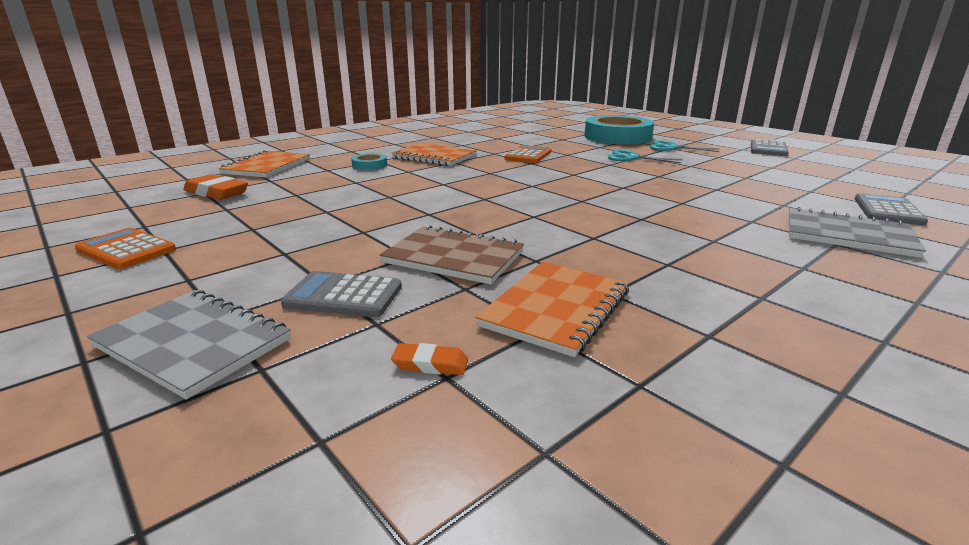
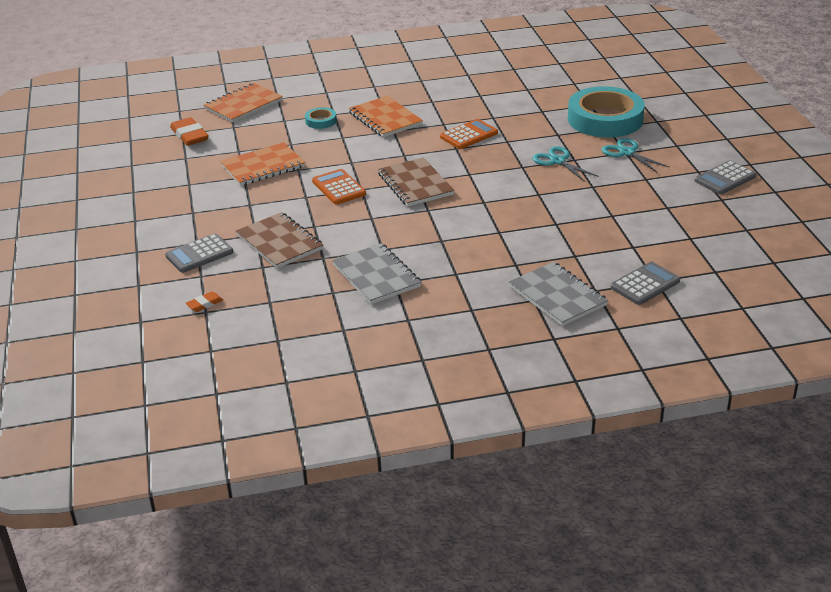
camera: 30 degrees right, 10 degrees up
orange calculator [75,228,176,269] -> orange calculator moved to [312,169,366,204]
grey notebook [87,290,291,399] -> grey notebook moved to [332,243,421,304]
grey calculator [281,271,402,317] -> grey calculator turned 75 degrees counterclockwise [165,234,233,273]
orange eraser [391,343,468,375] -> orange eraser turned 75 degrees counterclockwise [185,291,223,312]
orange notebook [475,262,629,357] -> orange notebook moved to [220,142,305,186]
none -> brown notebook [378,158,455,207]

